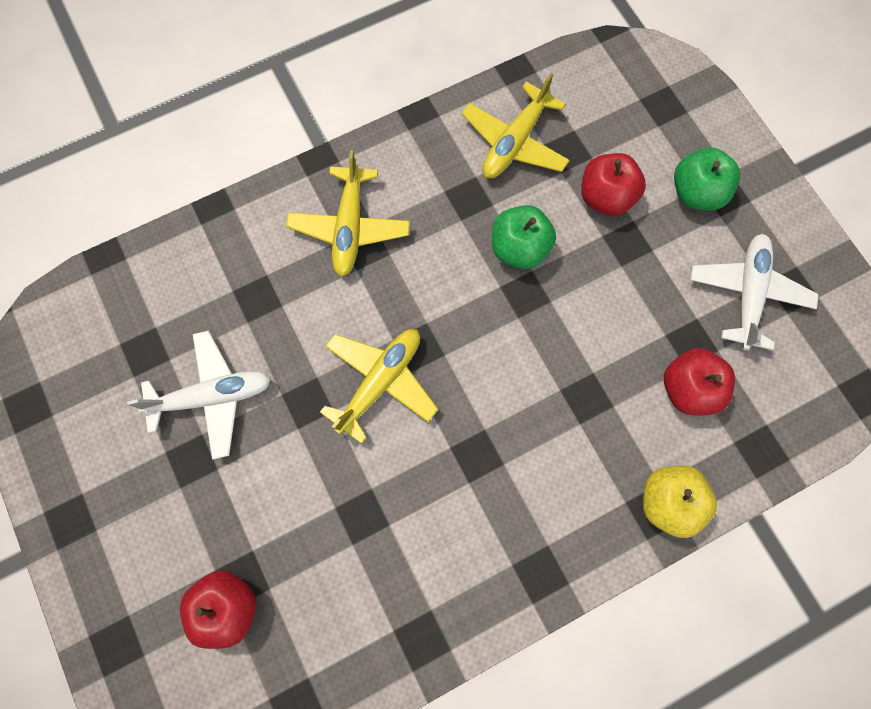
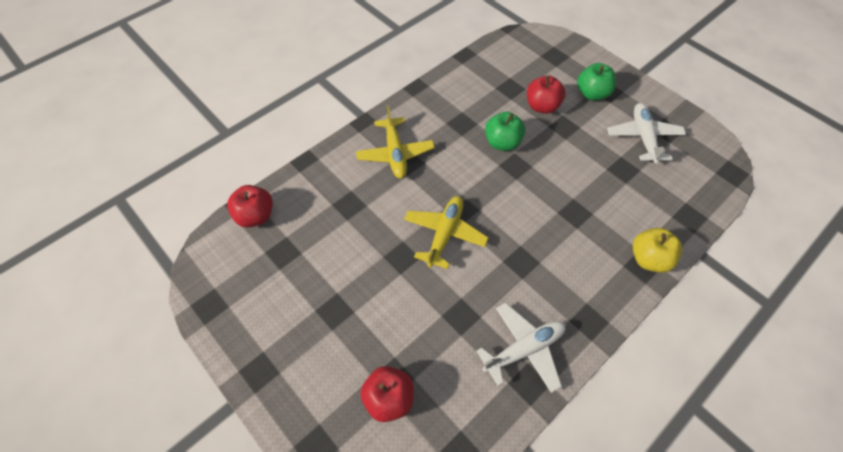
camera: 15 degrees left, 15 degrees down
white plane [127,331,271,460] -> white plane moved to [477,303,565,393]
yellow plane [462,73,570,178] -> none
red apple [664,348,735,415] -> red apple moved to [227,185,273,227]

